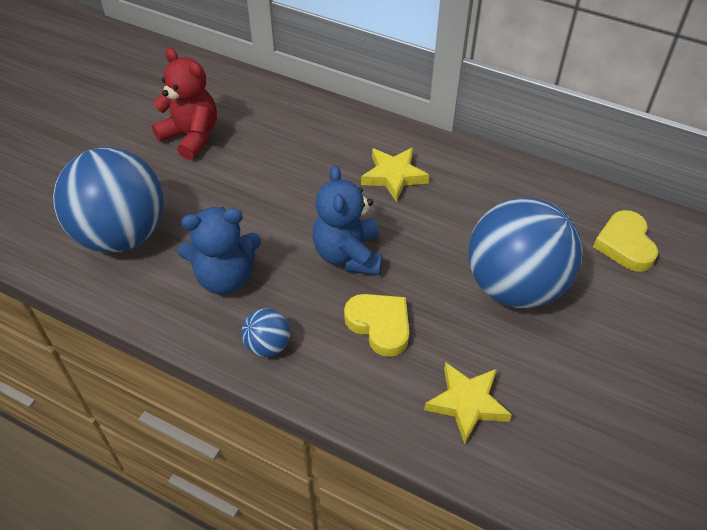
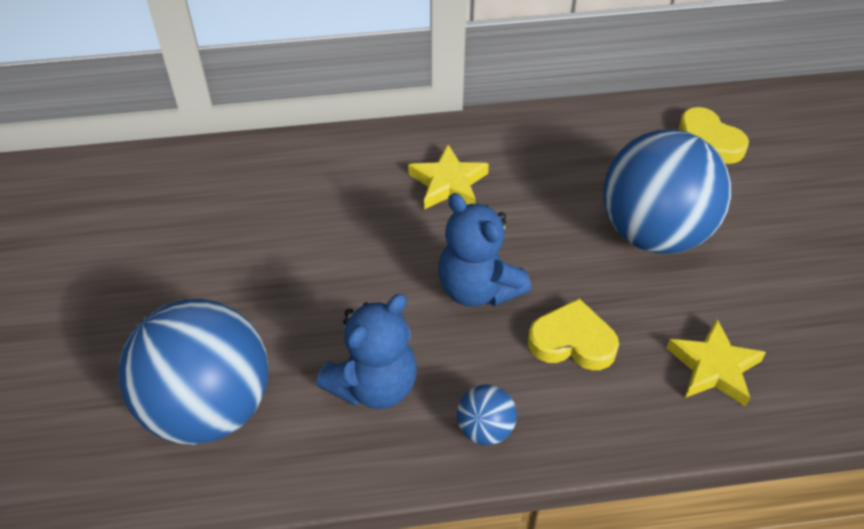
camera: 35 degrees left, 0 degrees up
red teddy bear [152,48,217,160] -> none

